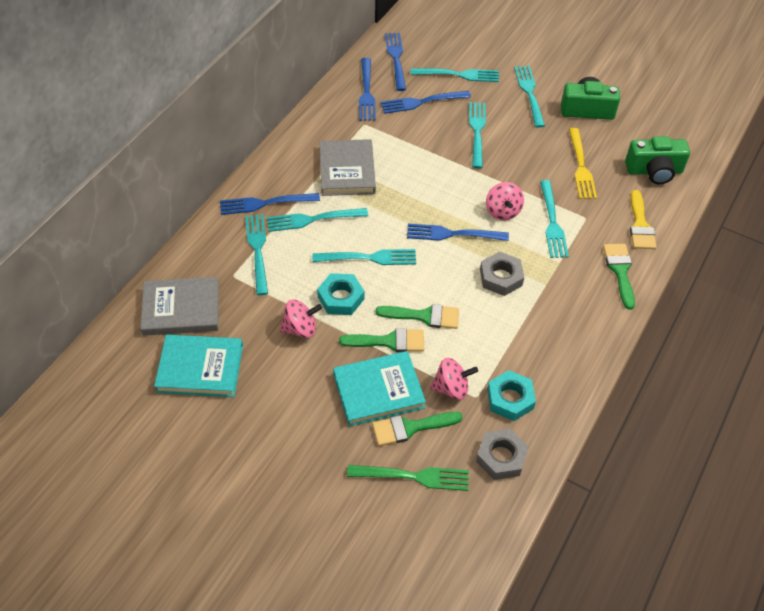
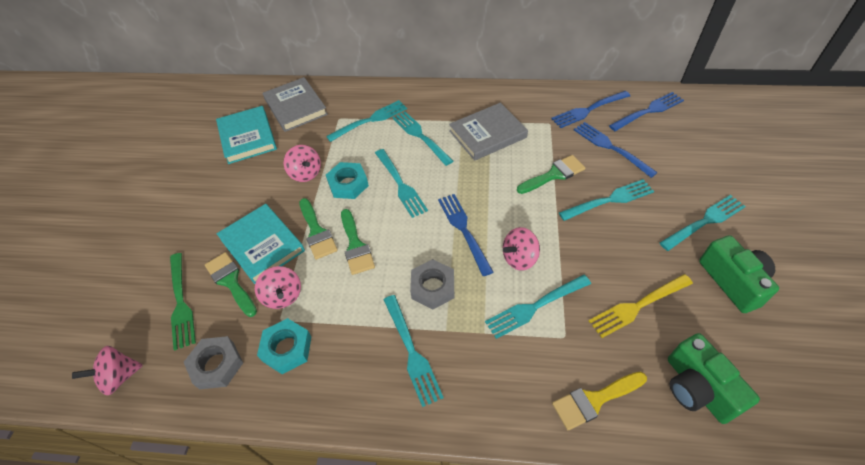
camera: 70 degrees right, 0 degrees up
blue fork [220,193,320,215] -> none
turquoise fork [411,68,499,82] -> turquoise fork moved to [384,295,444,407]
green brush [603,244,635,310] -> green brush moved to [517,155,585,194]
none -> pink spinning top [72,346,143,395]

